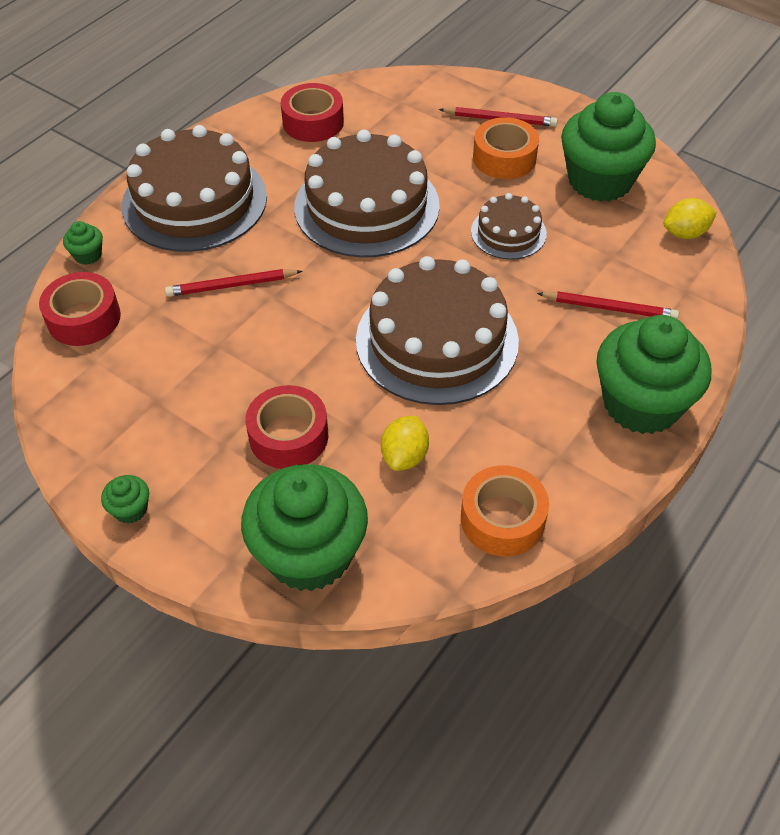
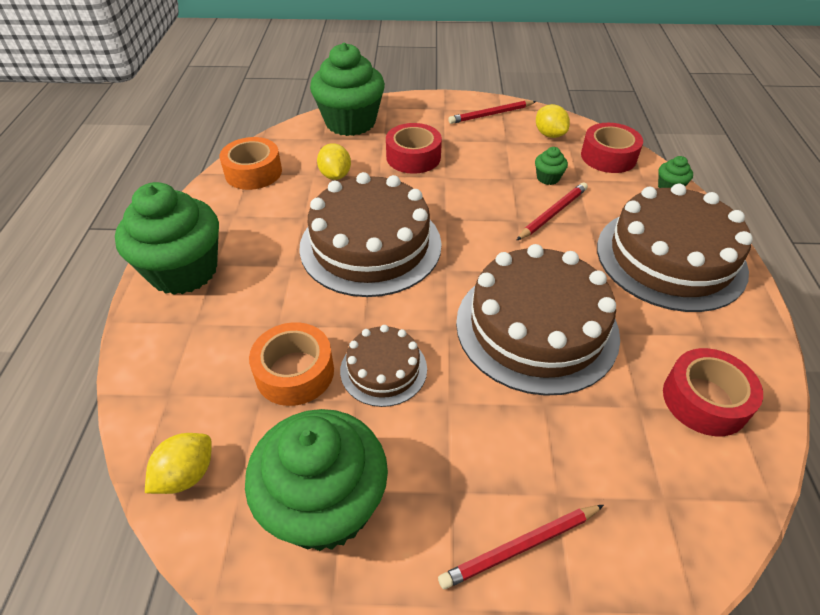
camera: 145 degrees right, 5 degrees down
green cupcake [101,475,149,524] -> green cupcake moved to [535,147,568,185]
orange tape [473,117,539,179] -> orange tape moved to [249,322,334,406]
red pencil [537,291,679,319] -> red pencil moved to [448,101,536,124]
none -> yellow lemon [536,104,570,138]

